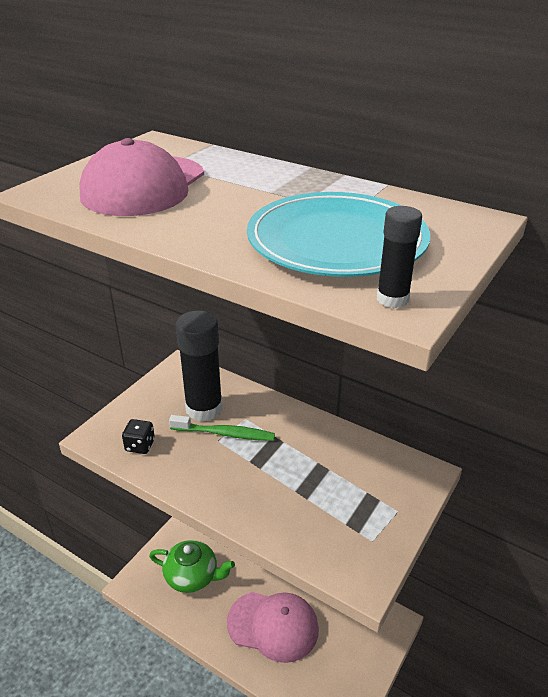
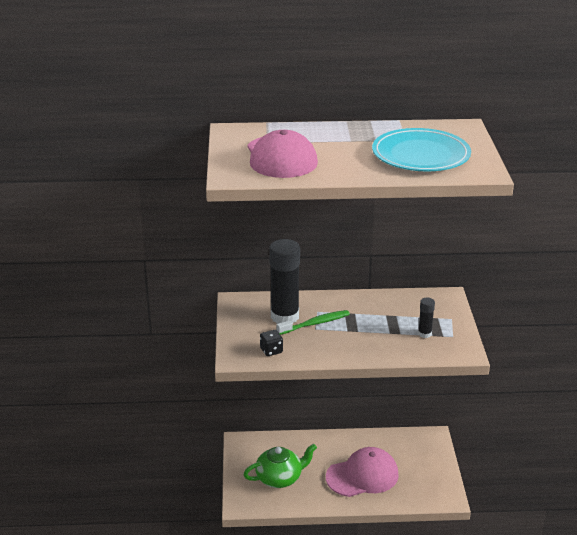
camera: 35 degrees left, 5 degrees down
black glue stick [377,206,422,308] -> black glue stick moved to [418,298,435,338]

